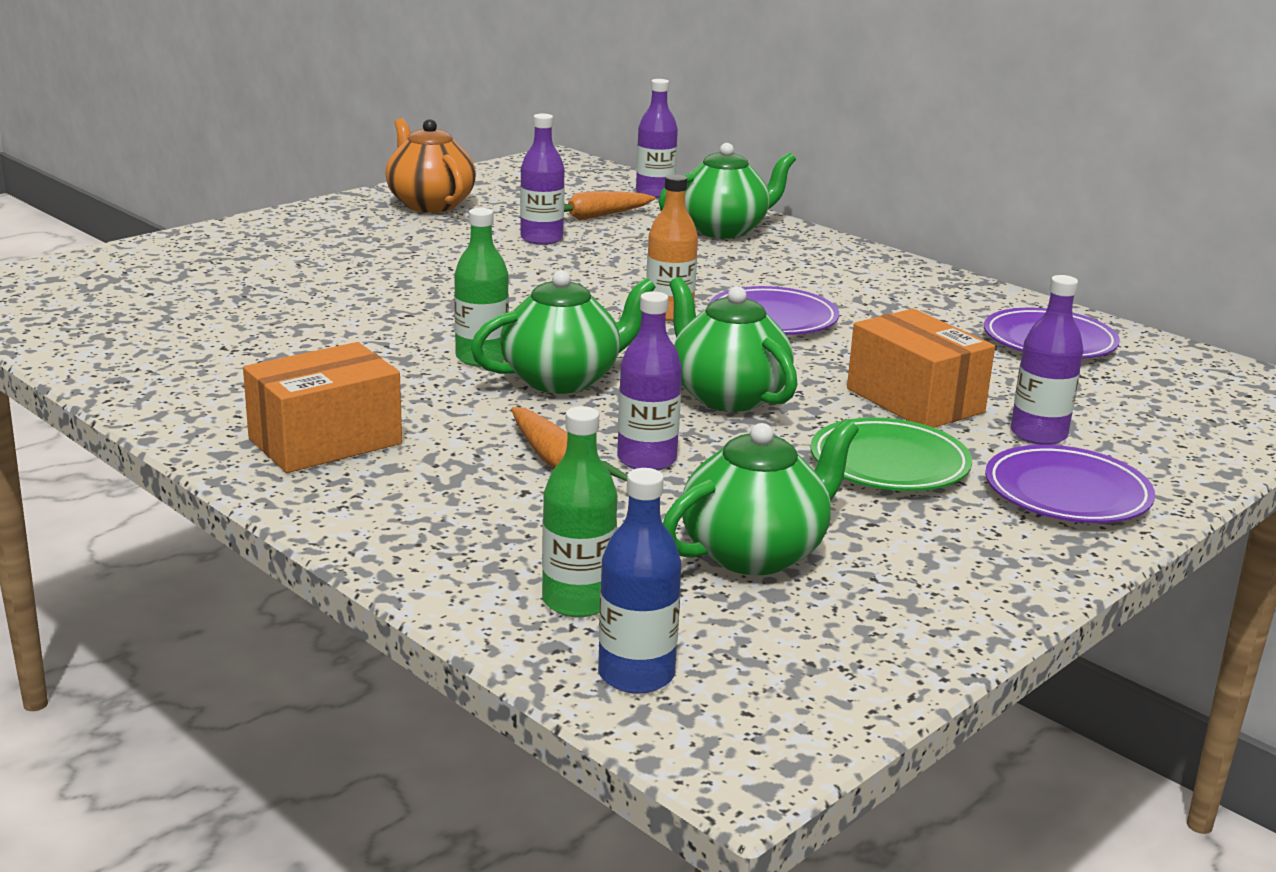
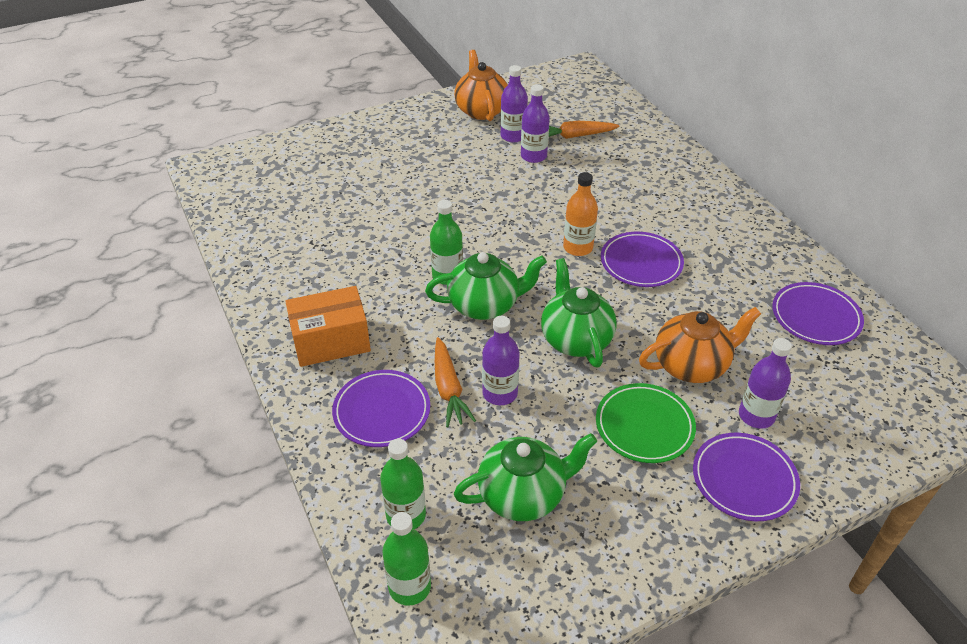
camera: 20 degrees right, 20 degrees up
blue bottle [598,468,681,694] -> green bottle [382,512,431,606]
purple bottle [636,79,678,198] -> purple bottle moved to [501,65,528,143]
green teapot [659,143,796,239] -> none
orange box [847,309,995,428] -> orange teapot [639,307,761,383]
none -> purple plate [332,370,430,447]

